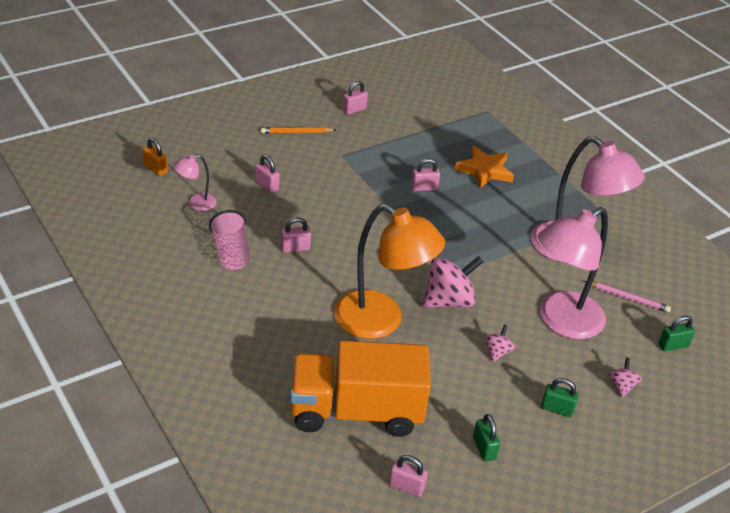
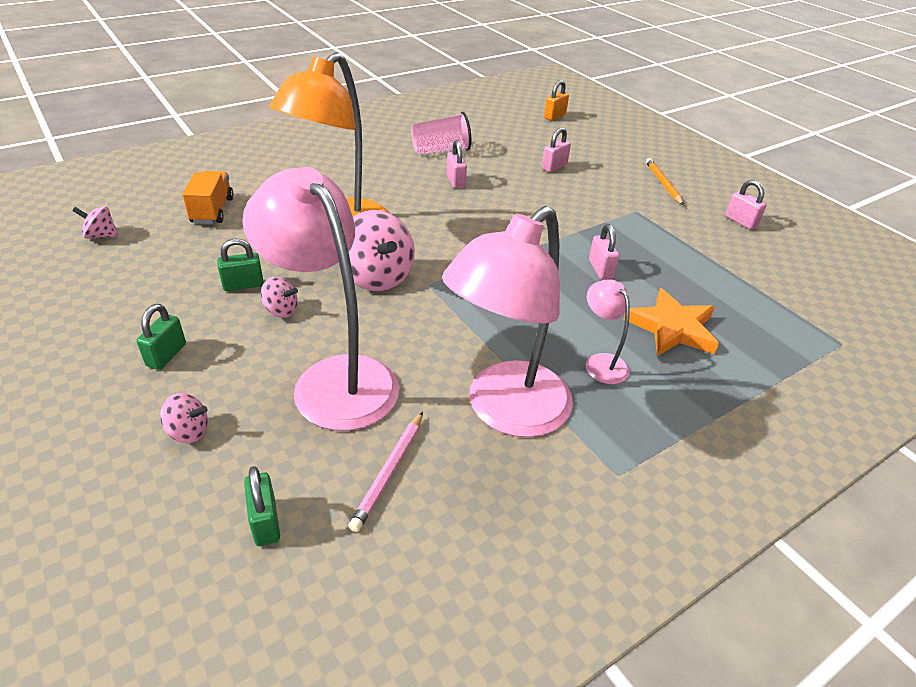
camera: 90 degrees right, 0 degrees up
pink lamp [174,155,217,211] -> pink lamp moved to [586,279,630,384]
orange truck [290,340,431,437] -> orange truck [182,171,233,224], size x0.48
pink padlock [389,455,428,497] -> pink spinning top [73,206,119,239]
green padlock [473,414,500,462] -> green padlock moved to [217,239,264,291]

